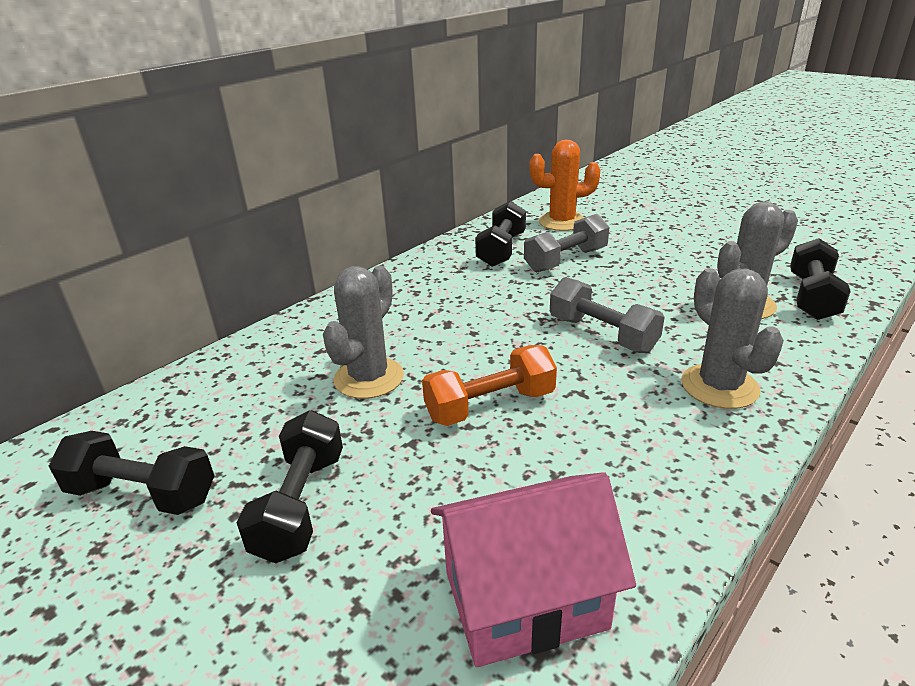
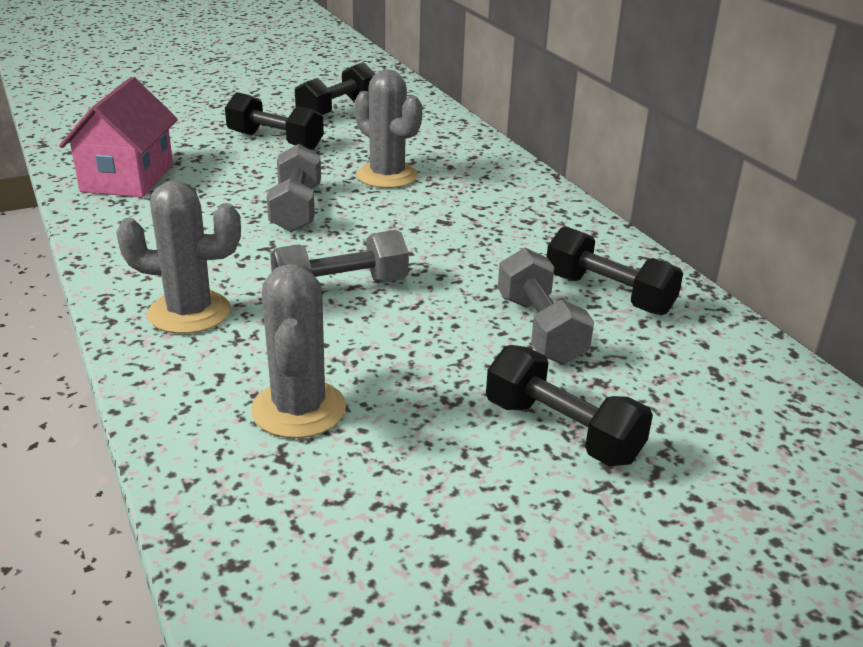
camera: 110 degrees right, 0 degrees up
orange dumbbell [422,345,557,426] -> grey dumbbell [267,144,321,232]
orange cactus [530,140,600,231] -> none
black dumbbell [790,238,851,320] -> black dumbbell moved to [486,345,653,466]

